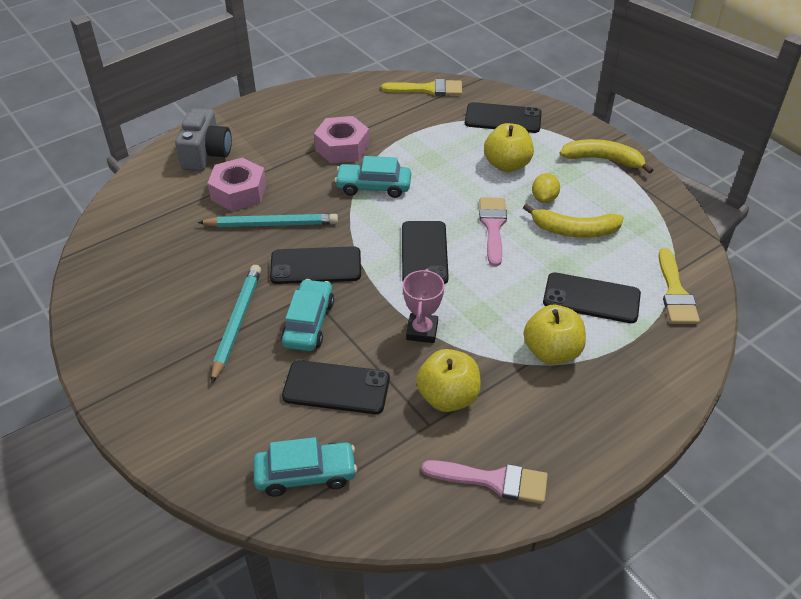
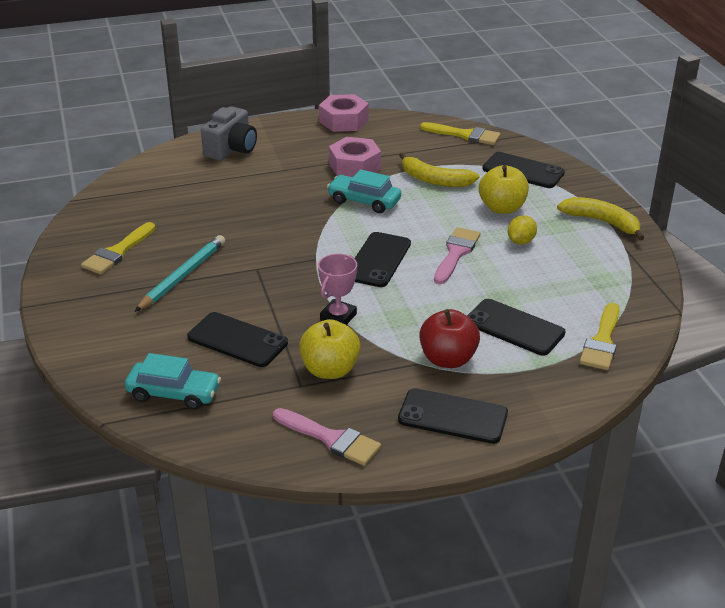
camera: 20 degrees right, 10 degrees down
turquoise pencil [197,214,338,227] -> none
pink nut [207,158,266,211] -> pink nut moved to [319,94,369,132]
black phone [270,246,361,284] -> black phone moved to [398,388,508,444]
turquoise car [281,279,334,351] -> none
yellow banana [523,204,624,238] -> yellow banana moved to [399,153,480,187]
yellow apple [524,305,586,364] -> red apple [419,309,480,368]
none -> yellow brush [81,222,155,274]

